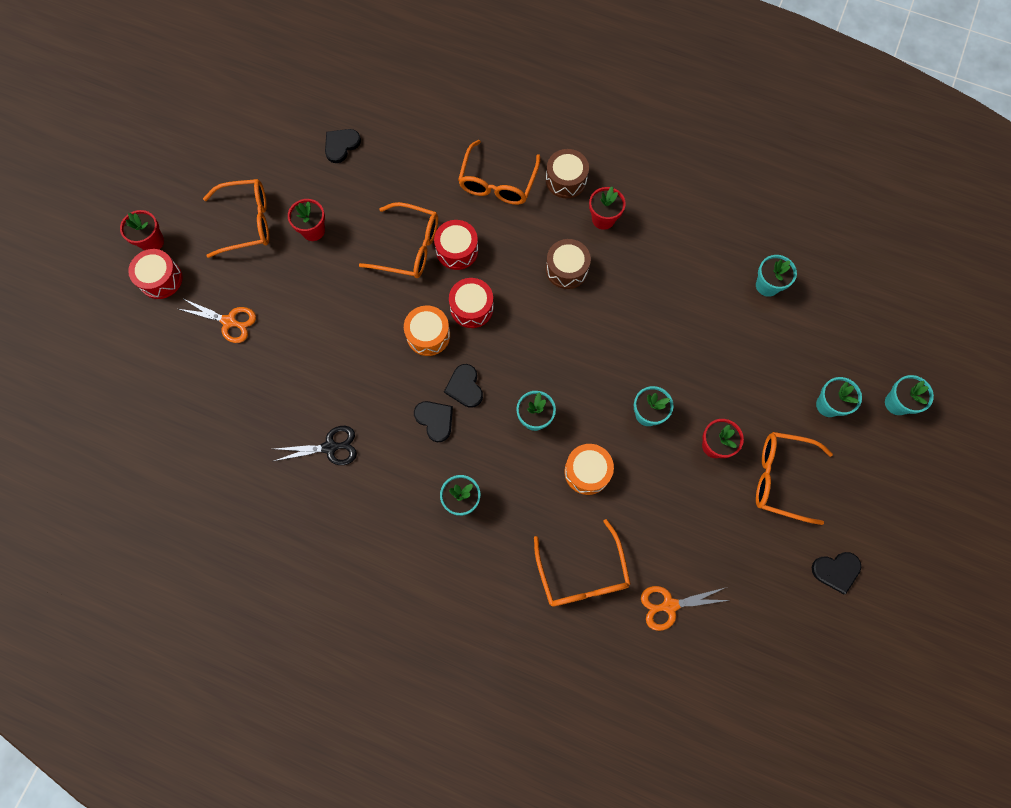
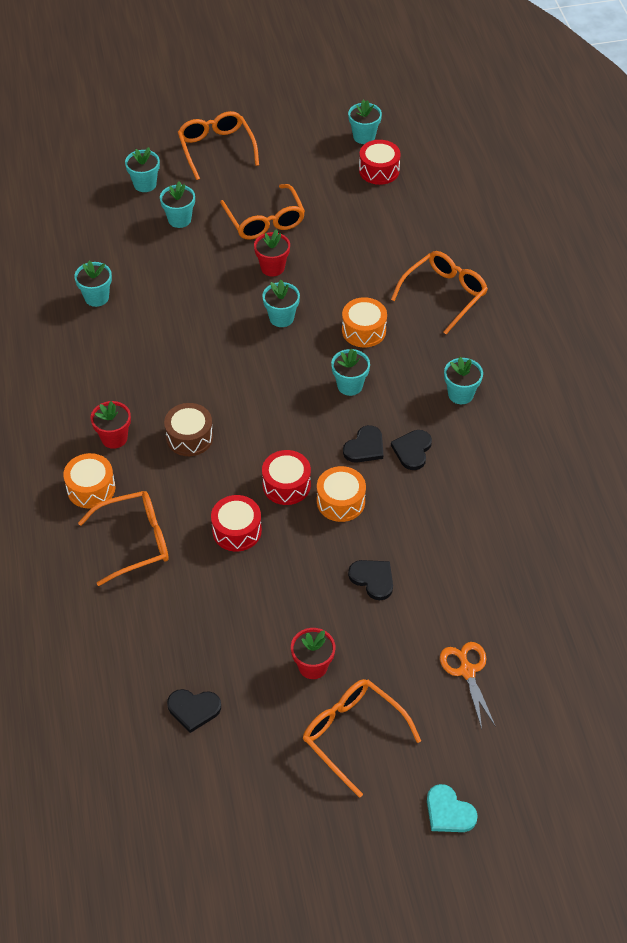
camera: 125 degrees left, 20 degrees down
red flower pot [120,210,164,251] -> turquoise heart [427,784,478,832]
red drum [128,249,183,299] -> red drum moved to [359,140,401,185]
black scissors [274,426,357,465] -> none
orange glasses [359,202,438,278] -> orange glasses moved to [178,111,259,180]
brown drum [546,149,589,198] -> orange drum [63,453,115,509]
orange scissors [641,586,730,631] -> none
black heart [812,552,861,594] -> black heart moved to [348,560,393,600]
none -> turquoise flower pot [348,100,382,144]

